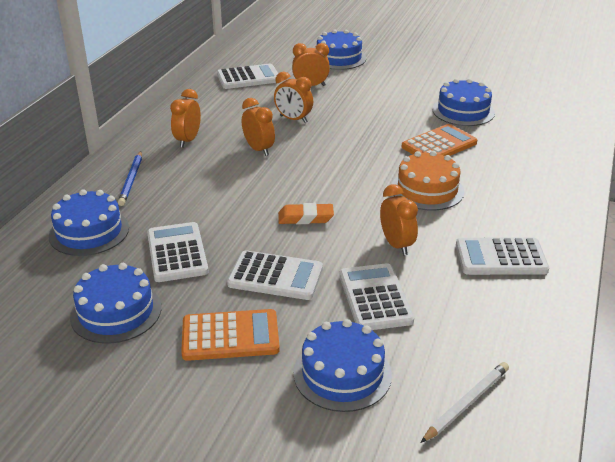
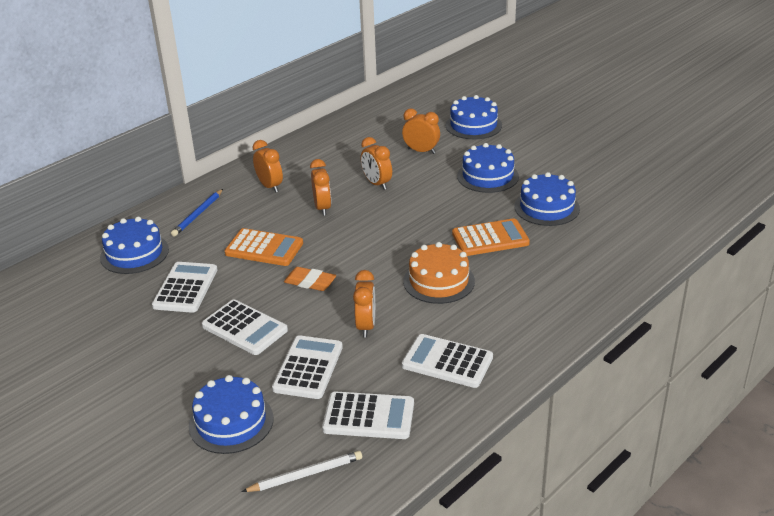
camera: 25 degrees right, 0 degrees up
blue cake [70,263,161,344] -> blue cake moved to [457,143,519,193]
orange clock [170,89,201,148] -> orange clock turned 105 degrees clockwise [252,140,283,193]
orange calculator [181,309,280,361] -> orange calculator moved to [224,228,303,266]
white calculator [217,64,278,89] -> white calculator moved to [322,391,414,439]

